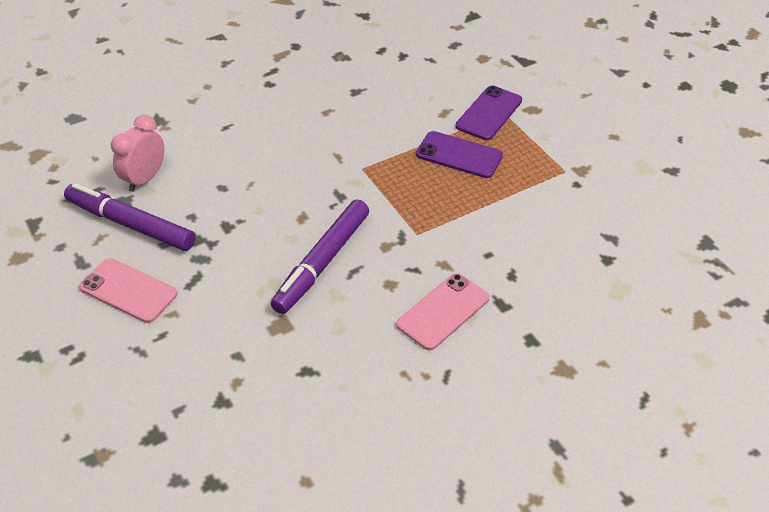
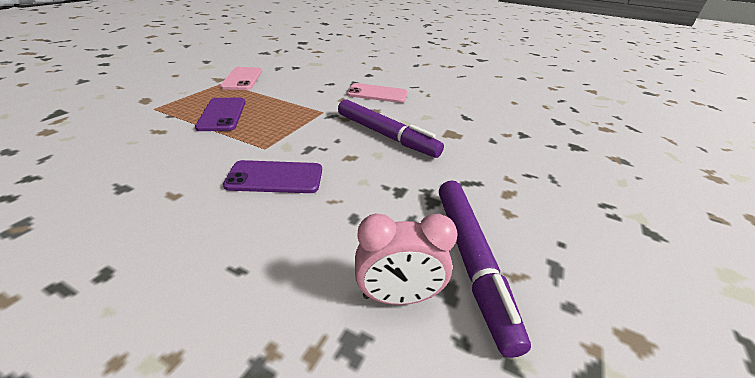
camera: 125 degrees left, 10 degrees down
pink phone [79,258,177,323] -> pink phone moved to [220,67,262,90]
purple marker [271,199,369,314] -> purple marker turned 45 degrees clockwise [338,99,444,158]
purple phone [456,86,522,140] -> purple phone moved to [223,160,322,193]

